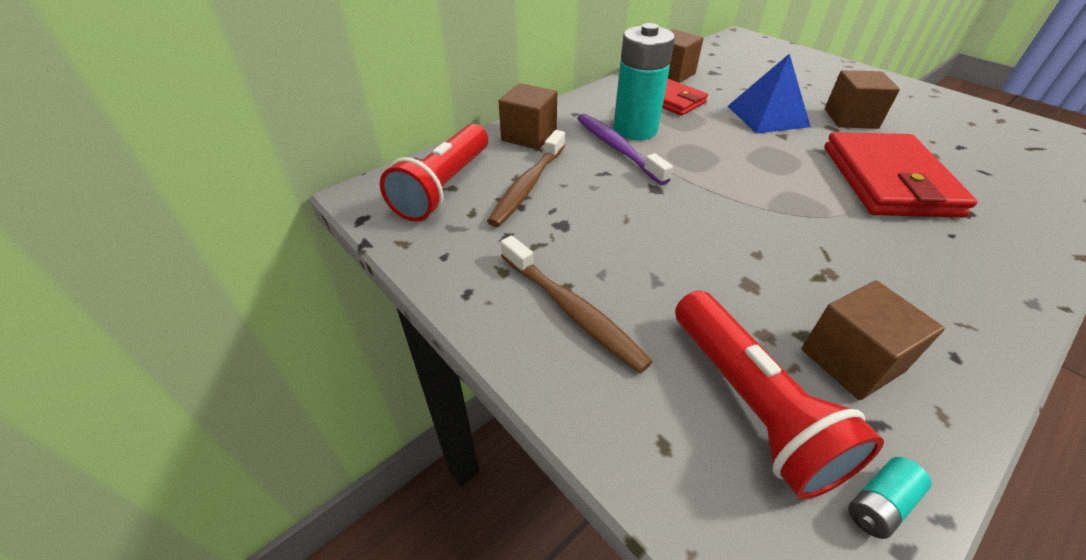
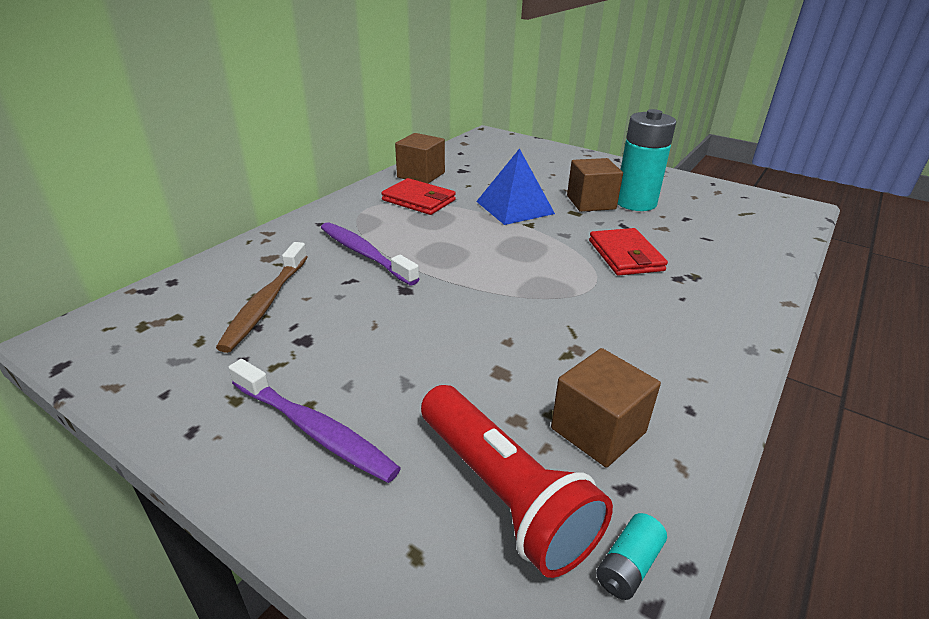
camera: 15 degrees left, 10 degrees down
red flashlight [380,124,488,222] -> none
brown cube [499,83,557,150] -> none
brown toothbrush [501,236,653,373] -> purple toothbrush [229,359,401,483]
turquoise battery [613,23,675,140] -> turquoise battery moved to [618,109,676,211]
red wallet [825,132,977,218] -> red wallet [589,228,668,276], size x0.61

